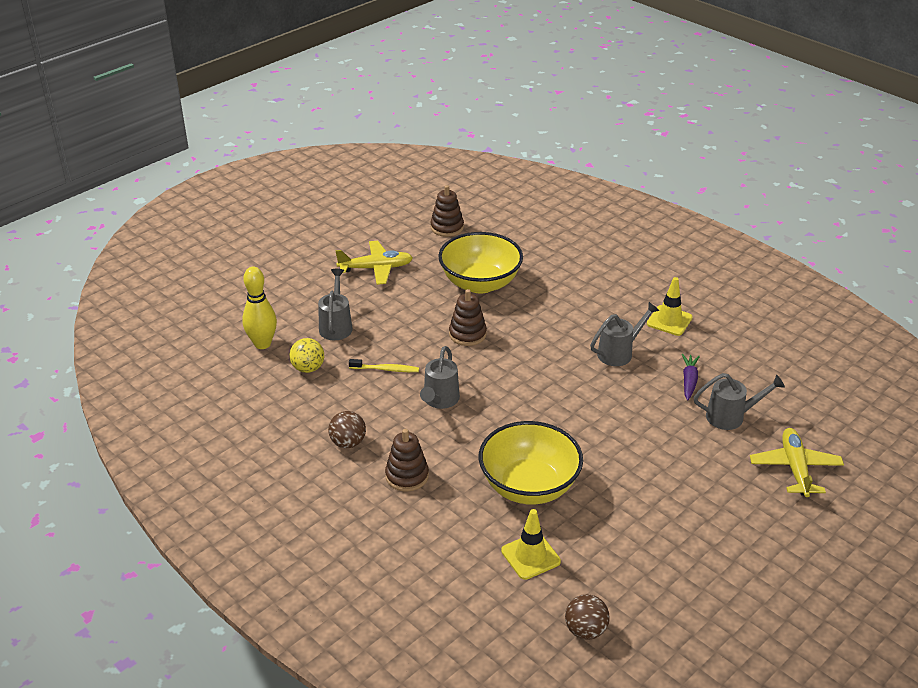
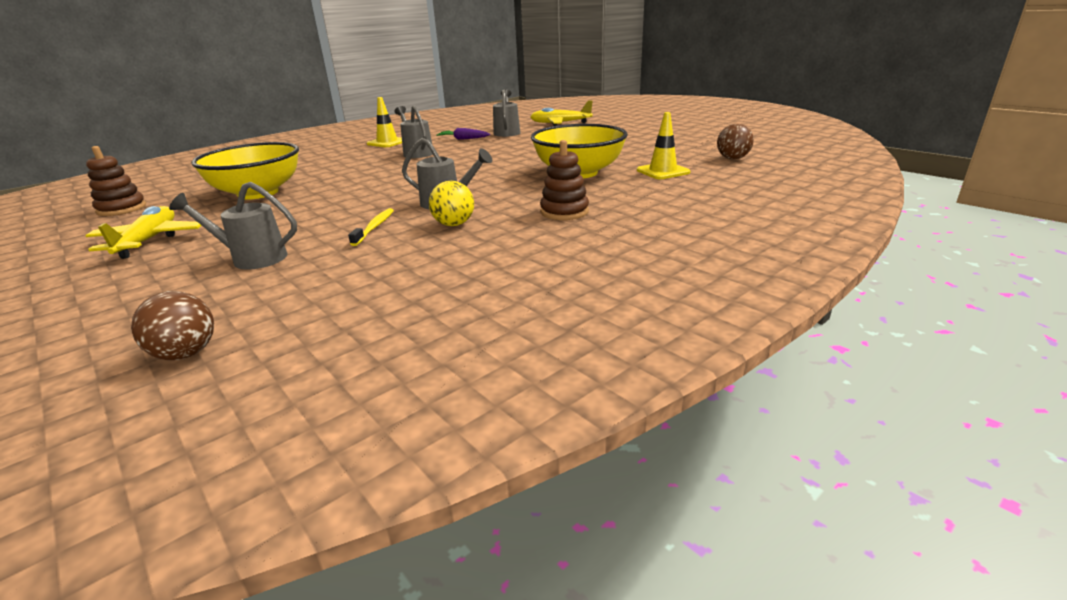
camera: 85 degrees left, 10 degrees down
yellow bowling pin [242,267,277,349] -> none
yellow ball [290,338,324,373] -> yellow ball moved to [429,181,474,226]
brown ball [328,411,366,448] -> brown ball moved to [131,291,214,360]
brown stacking toy [449,289,487,346] -> none

